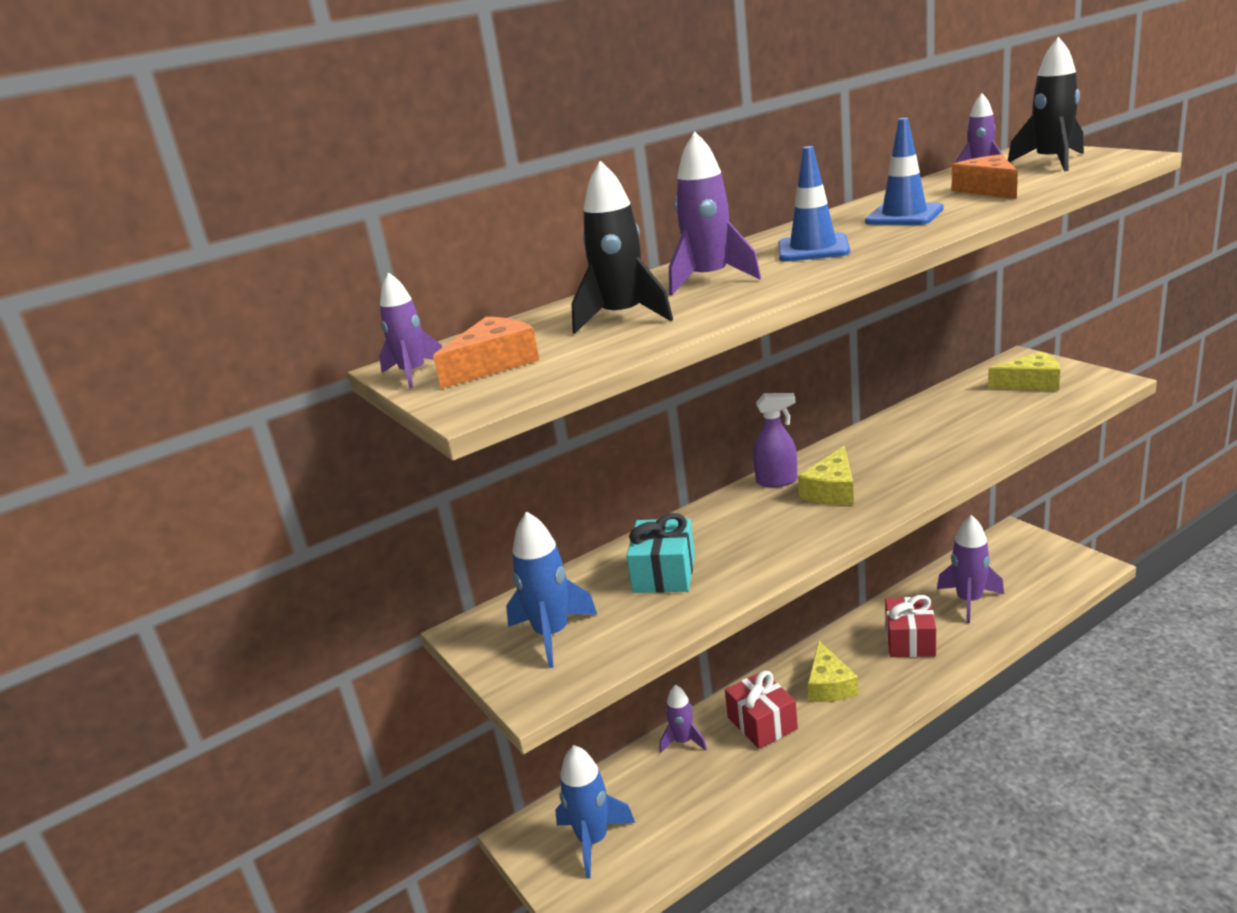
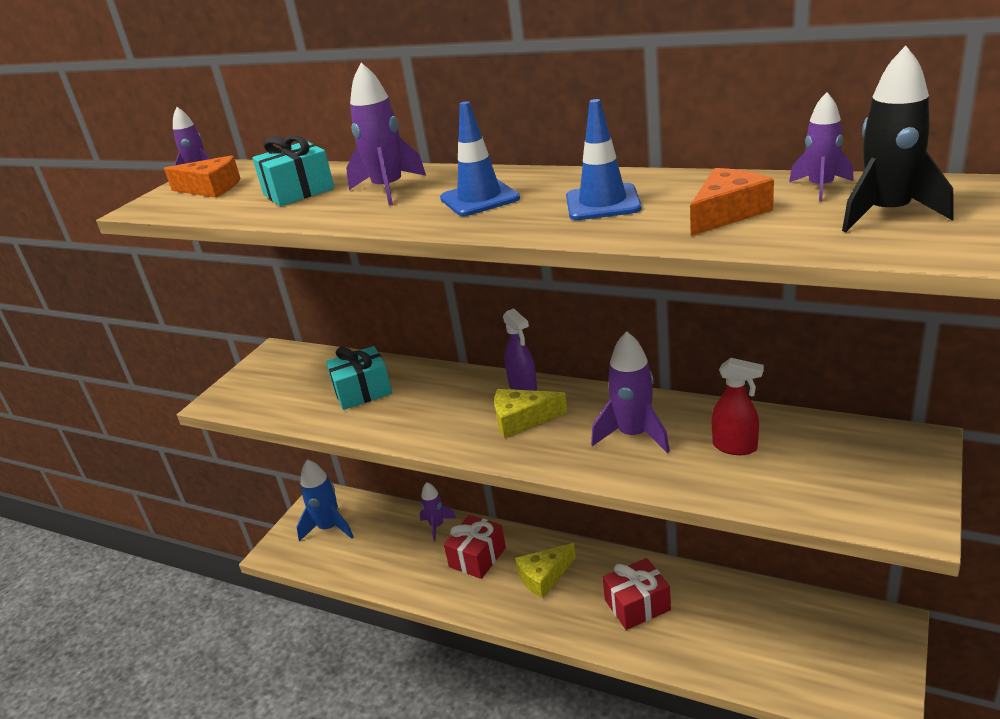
camera: 60 degrees right, 5 degrees up
blue rocket [506,511,597,668] -> none
black rocket [571,161,673,334] -> turquoise gift [252,136,334,206]
purple rocket [937,515,1004,623] -> purple rocket moved to [591,331,670,453]
yellow cheese [988,352,1060,390] -> none
none -> red spray bottle [712,358,764,455]

